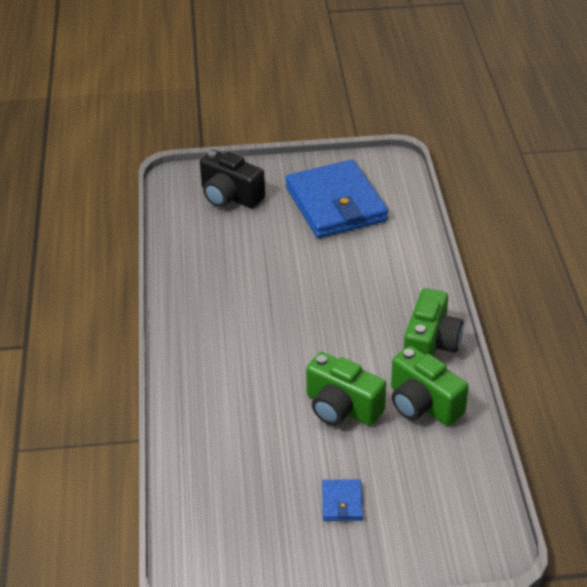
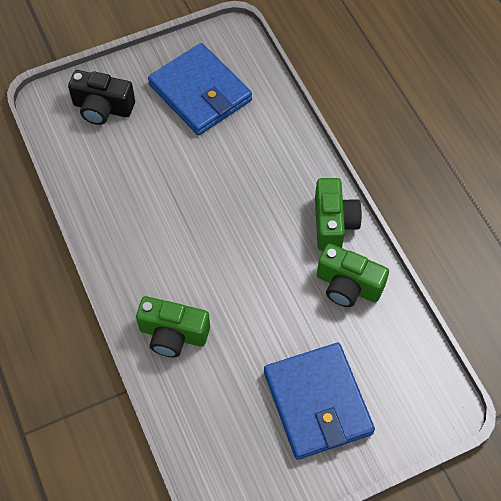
camera: 20 degrees left, 20 degrees up
green camera [306,352,386,425] -> green camera moved to [136,296,210,357]
blue wallet [322,480,363,521] -> blue wallet [264,343,375,460], size x2.50

